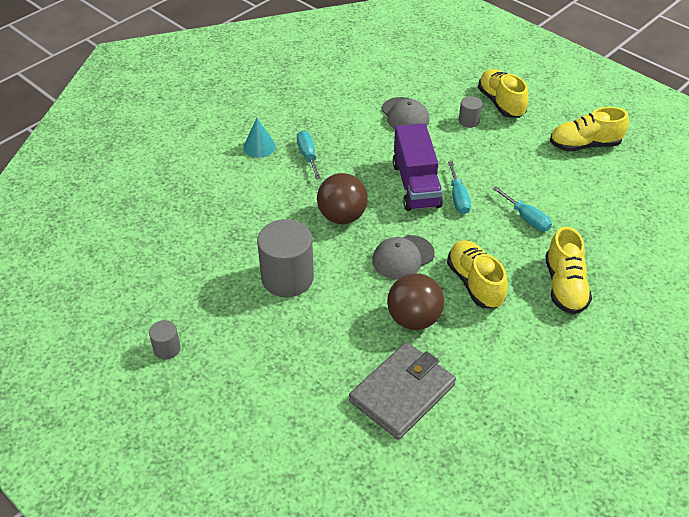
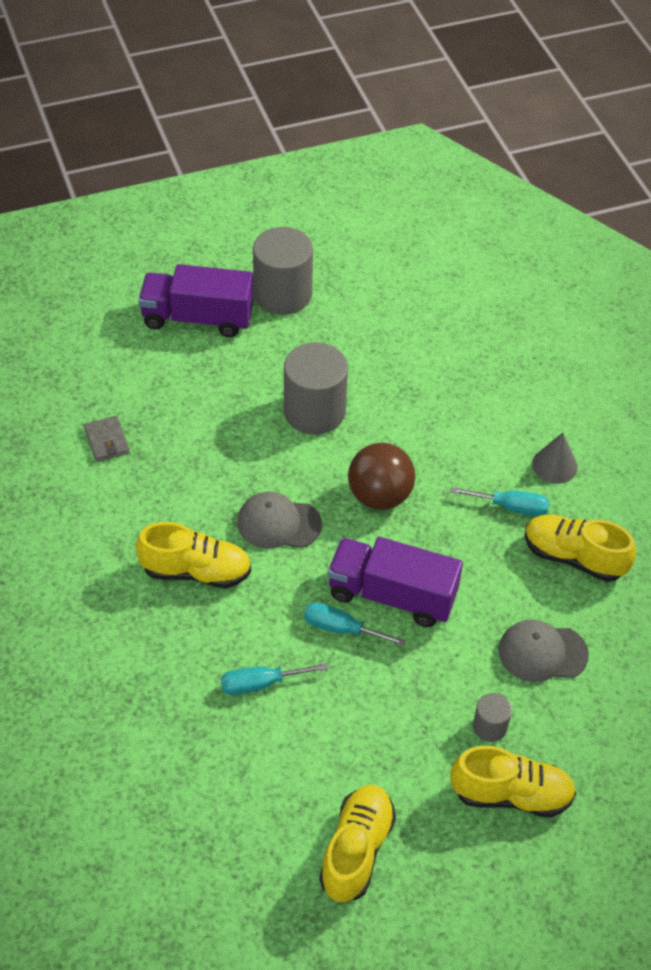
camera: 115 degrees right, 5 degrees up
grey cylinder [149,320,181,360] -> grey cylinder [253,227,313,315], size x2.08
turquoise cone [243,118,276,158] -> grey cone [532,432,578,484]
grey wallet [349,342,456,440] -> grey wallet [84,416,130,462], size x0.48
grey cap [372,235,435,280] -> grey cap turned 75 degrees counterclockwise [237,492,322,548]
brown ball [387,273,444,330] -> none
yellow shoe [545,226,592,314] -> yellow shoe moved to [525,514,636,582]
none -> purple truck [138,264,254,337]

